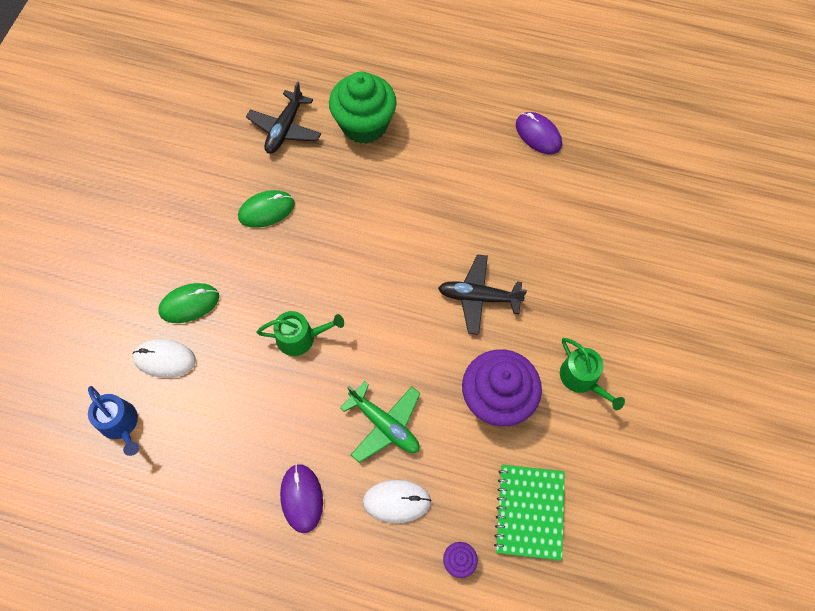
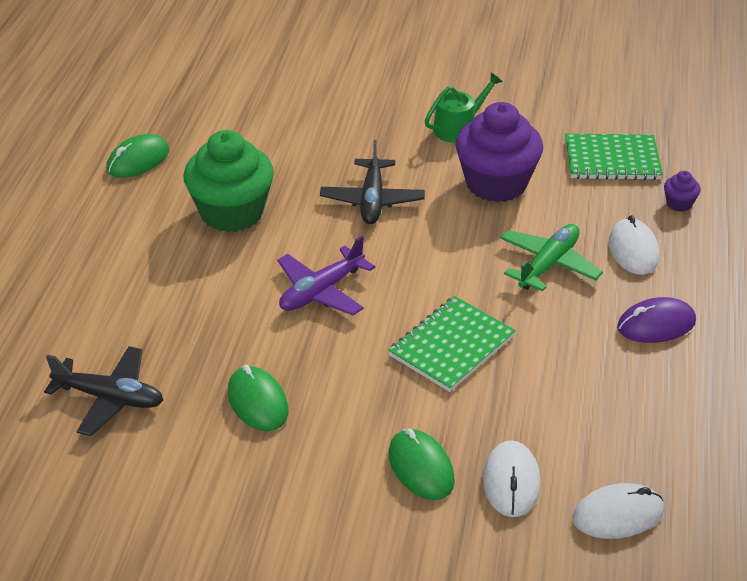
camera: 95 degrees left, 25 degrees down
blue watering can [88,386,139,456] -> white mouse [572,483,664,539]
green watering can [256,311,344,356] -> green notebook [388,296,516,392]
green cupcake [329,72,397,144] -> green cupcake moved to [183,130,274,233]
purple mouse [516,112,562,154] -> green mouse [106,134,169,178]
none -> purple plane [277,236,375,316]

